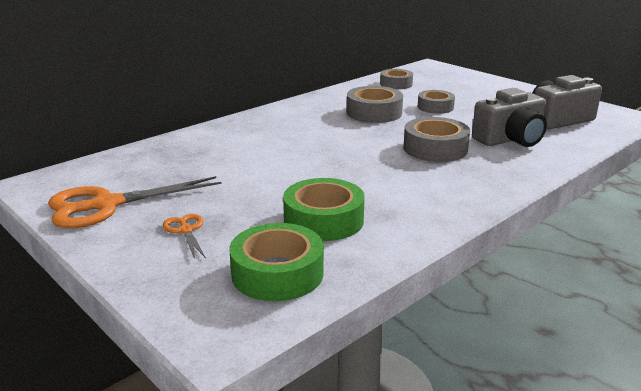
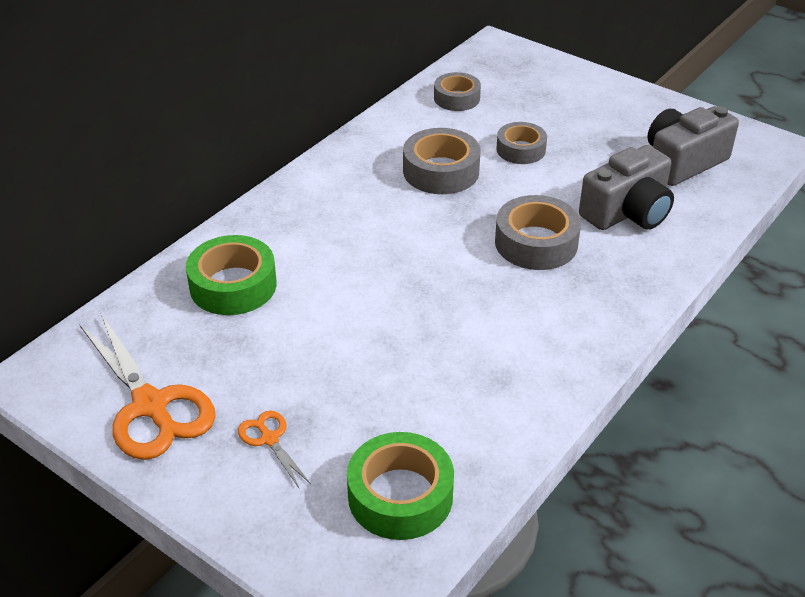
camera: 10 degrees left, 15 degrees up
orange scissors [48,176,222,228] -> orange scissors turned 90 degrees counterclockwise [79,314,216,460]
green tape [283,178,365,241] -> green tape moved to [186,235,277,315]

